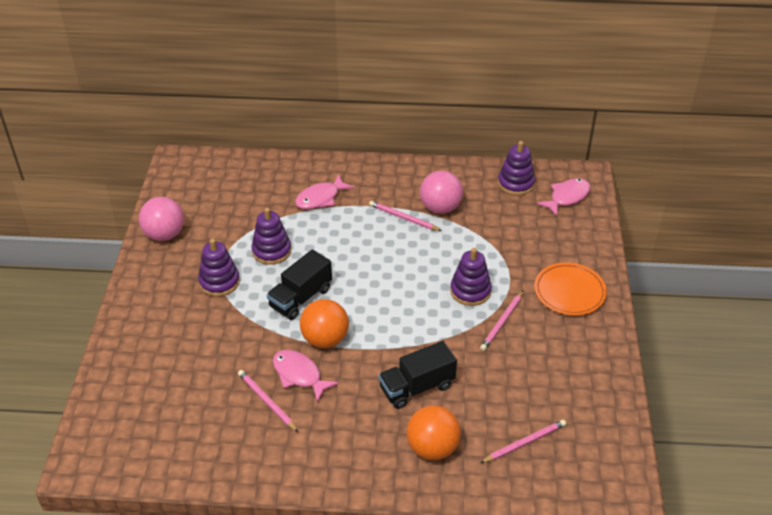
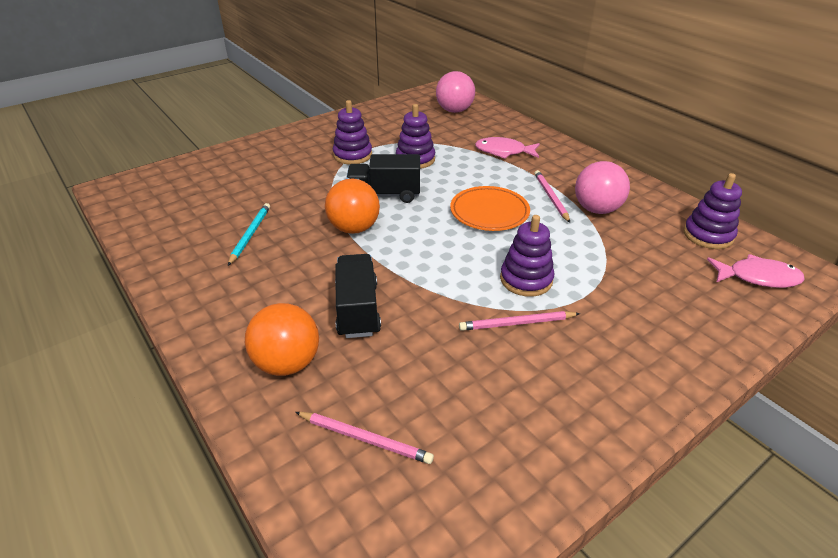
camera: 50 degrees right, 5 degrees down
pink ball [139,197,184,241] -> pink ball moved to [436,71,475,113]
pink pencil [238,370,298,432] -> turquoise pencil [228,203,270,266]
pink fish [273,350,339,402] -> none
black truck [379,341,457,409] -> black truck turned 60 degrees clockwise [335,254,381,338]
orange plate [534,262,607,316] -> orange plate moved to [450,186,530,231]

